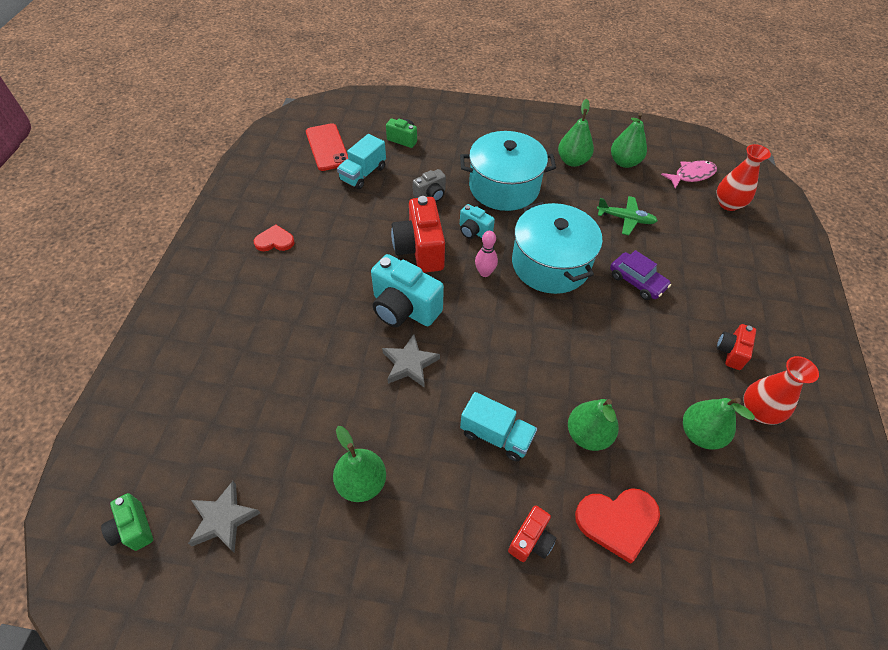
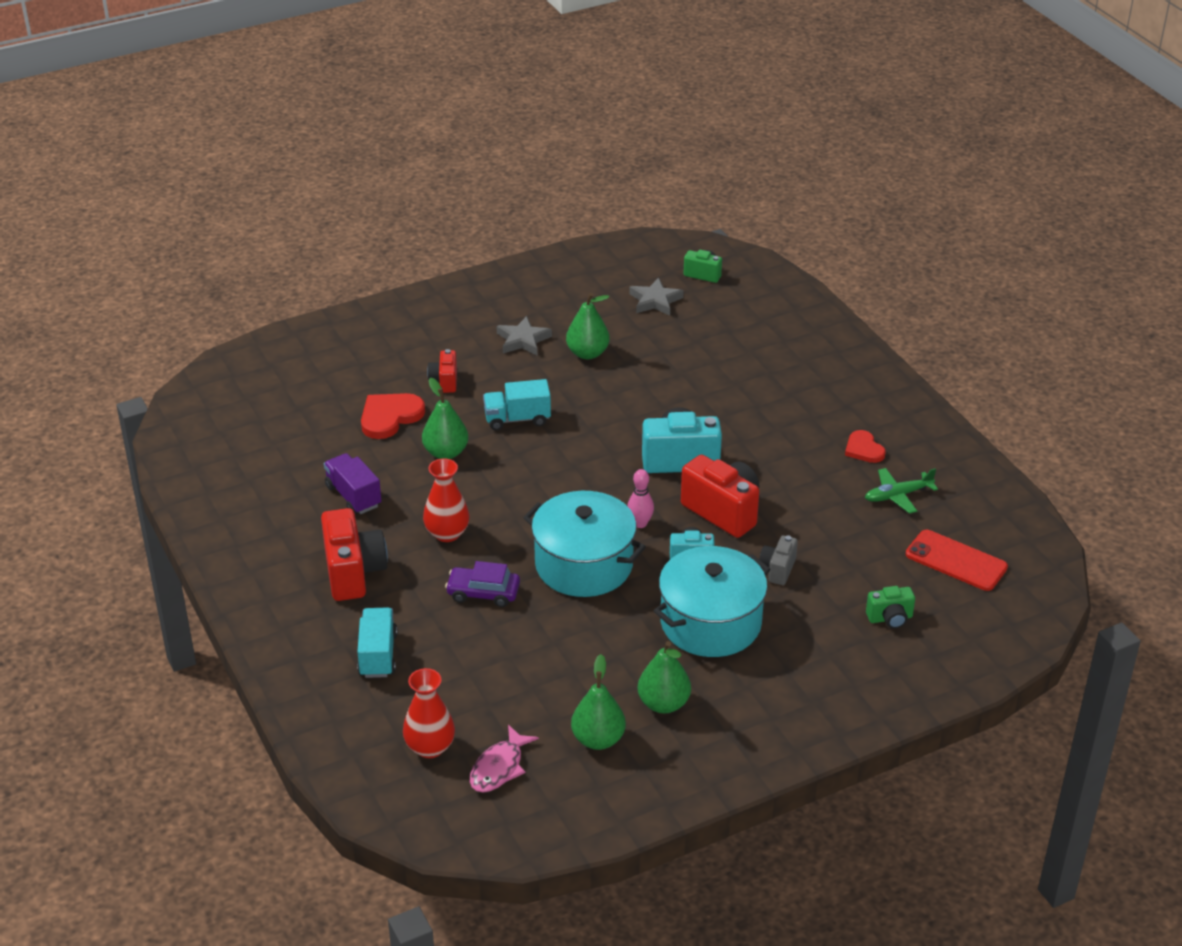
camera: 145 degrees right, 15 degrees down
red heart [254,224,295,251] -> red heart turned 105 degrees clockwise [845,430,886,463]
turquoise truck [337,134,386,189] -> turquoise truck moved to [357,608,398,678]
grey star [382,334,440,388] -> grey star moved to [497,316,552,355]
green plane [597,196,658,235] -> green plane moved to [865,468,938,514]
green pear [683,398,755,450] -> purple truck [324,453,381,514]
red camera [717,324,756,370] -> red camera [321,508,388,601], size x1.86
red vase [743,356,819,425] -> red vase moved to [423,458,469,542]

